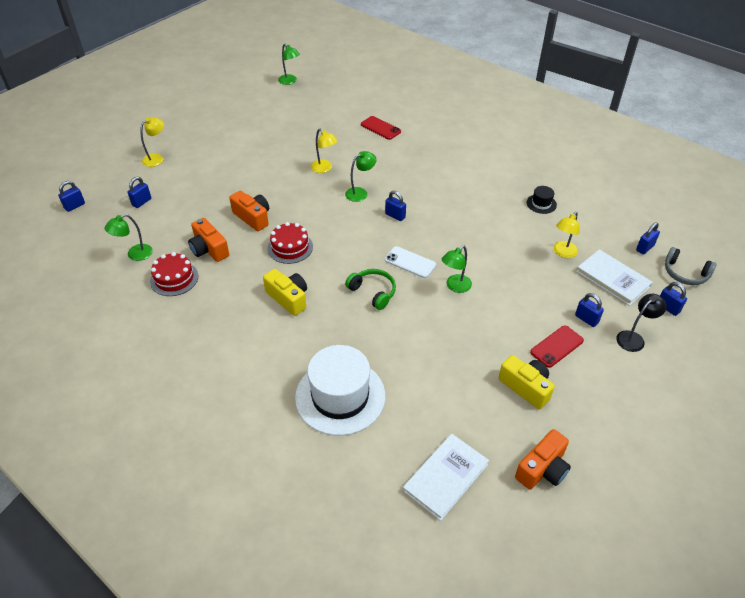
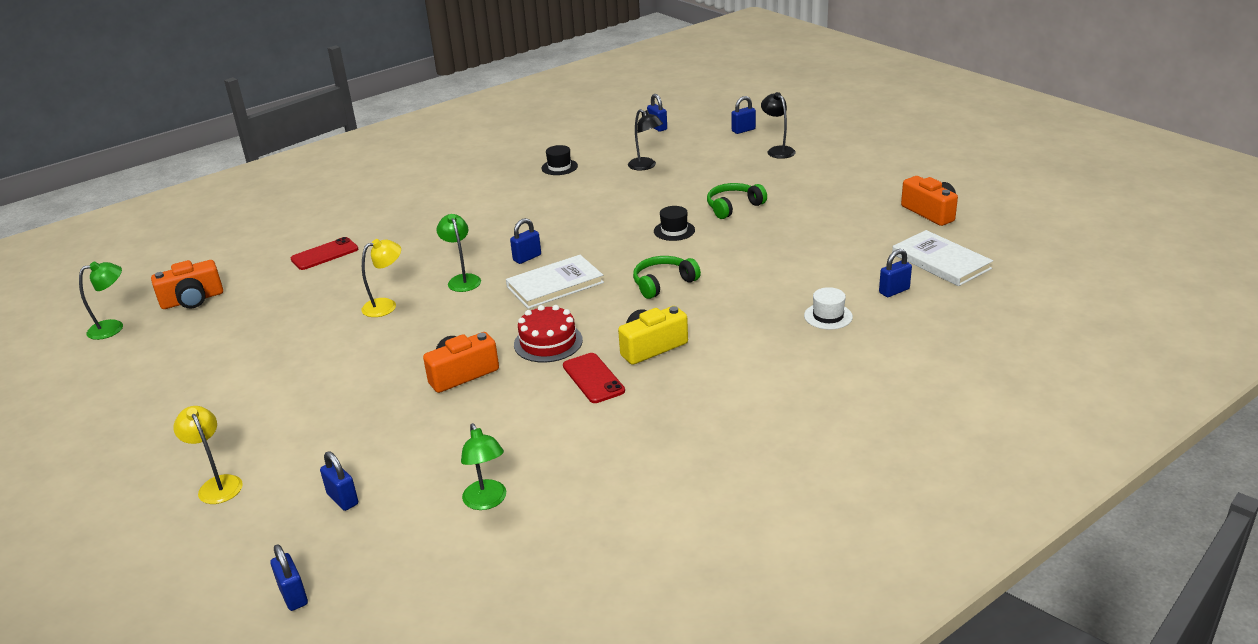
camera: 75 degrees left, 15 degrees down
red cake [150,252,198,296] -> none
orange camera [188,218,229,262] -> orange camera moved to [151,260,223,309]
white hat [295,345,385,436] -> white hat [804,287,853,330], size x0.43
white phone [385,246,436,278] -> none
green lamp [442,246,472,293] -> black hat [654,206,695,241]
yellow camera [499,355,555,409] -> none
red phone [530,325,584,368] -> red phone moved to [563,353,625,403]
yellow lamp [553,212,580,258] -> black lamp [628,109,663,170]
blue padlock [575,293,604,327] -> blue padlock moved to [879,249,912,297]
white book [576,249,653,306] -> white book moved to [506,255,604,309]
grey headphones [665,247,717,285] -> none
none -> green headphones [707,183,767,219]

